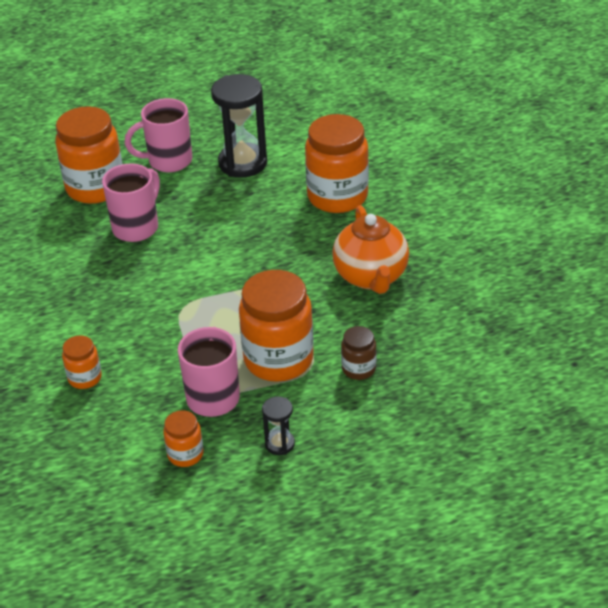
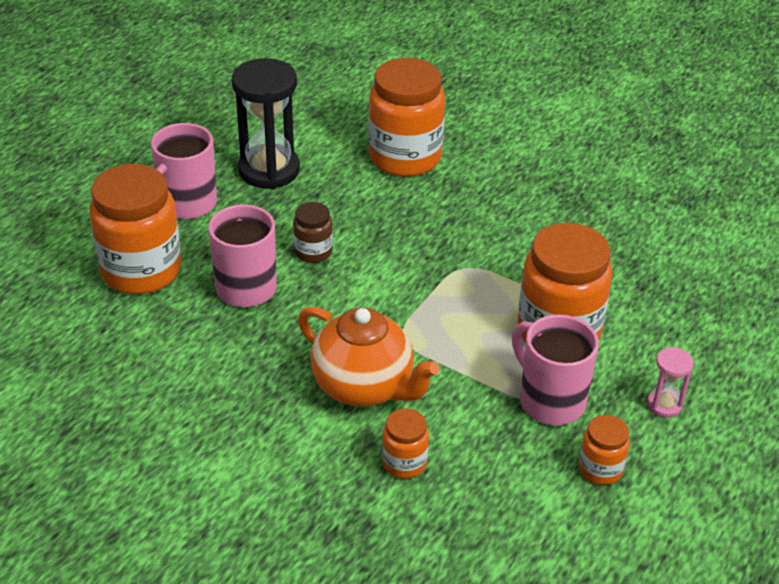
camera: 45 degrees left, 0 degrees up
black hourglass [262,396,295,455] -> pink hourglass [647,347,694,418]
orange teapot [332,205,409,294] -> orange teapot moved to [298,307,439,407]
brown jar [341,326,377,380] -> brown jar moved to [293,202,333,263]

